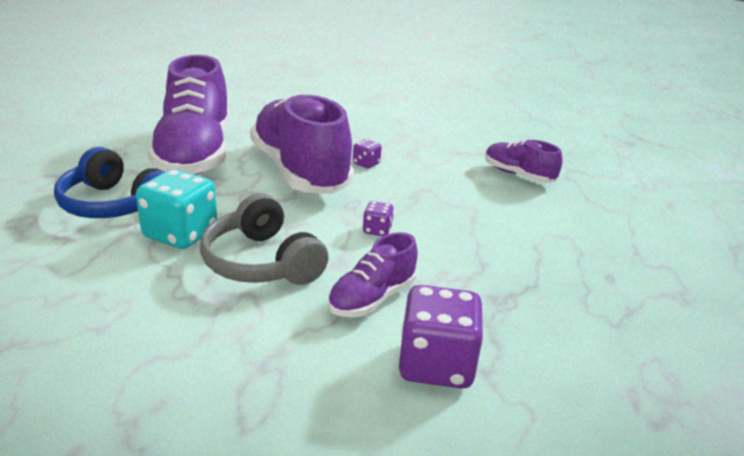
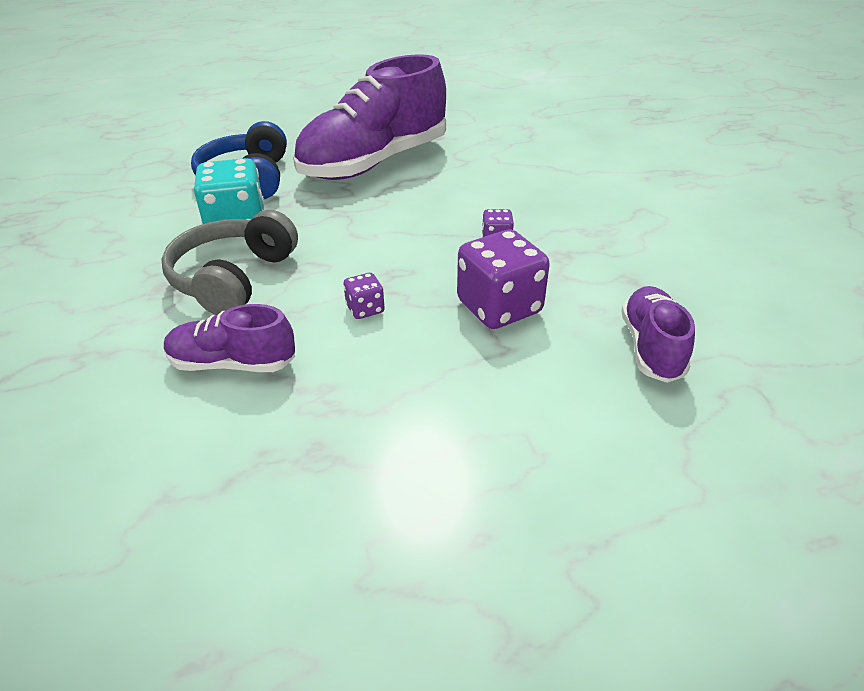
camera: 55 degrees right, 10 degrees up
purple shoe [250,93,354,194] -> none
purple dice [399,285,484,389] -> purple dice moved to [457,230,550,329]

